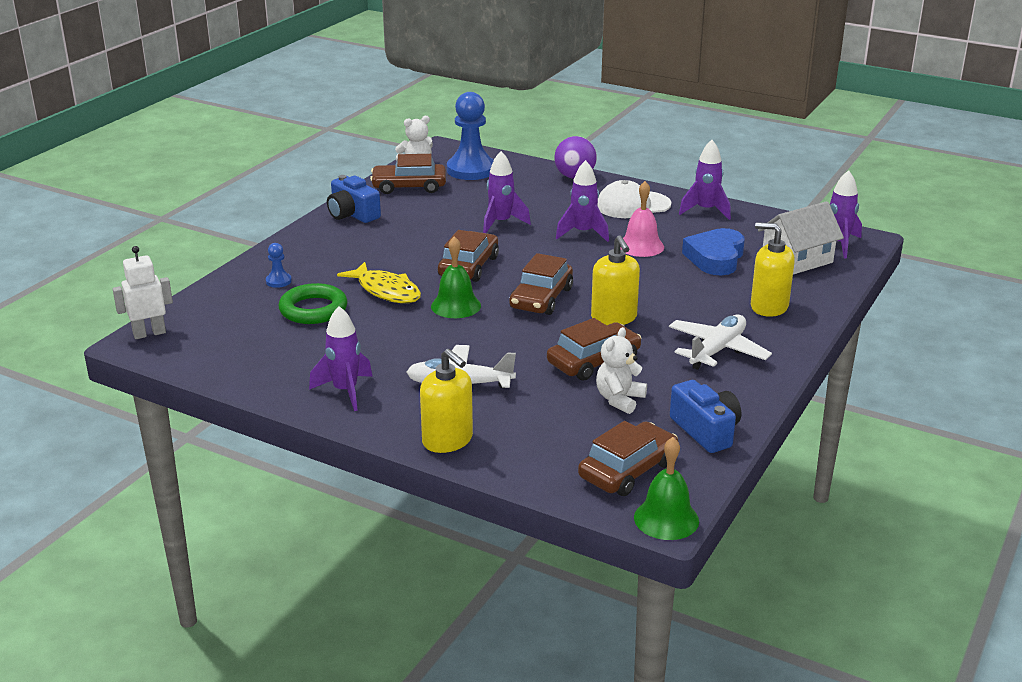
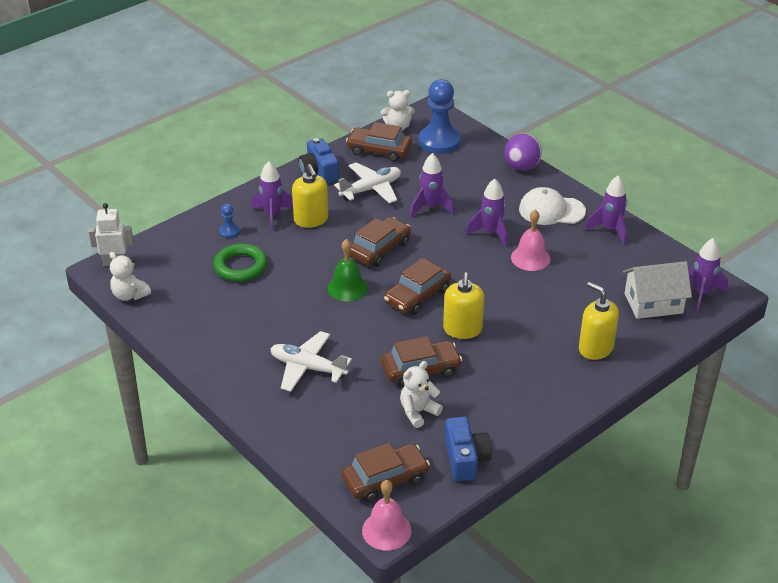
camera: 20 degrees right, 10 degrees up
purple rocket [309,306,373,411] -> purple rocket moved to [251,161,293,231]
yellow fish [337,262,421,303] -> none
yellow soap dispenser [420,349,473,453] -> yellow soap dispenser moved to [292,164,328,228]
green bell [634,437,699,540] -> pink bell [362,480,412,551]
white plane [669,314,772,370] -> white plane moved to [334,162,401,204]
blue heart [682,228,745,275] -> none
none -> white teddy bear [109,252,151,301]

